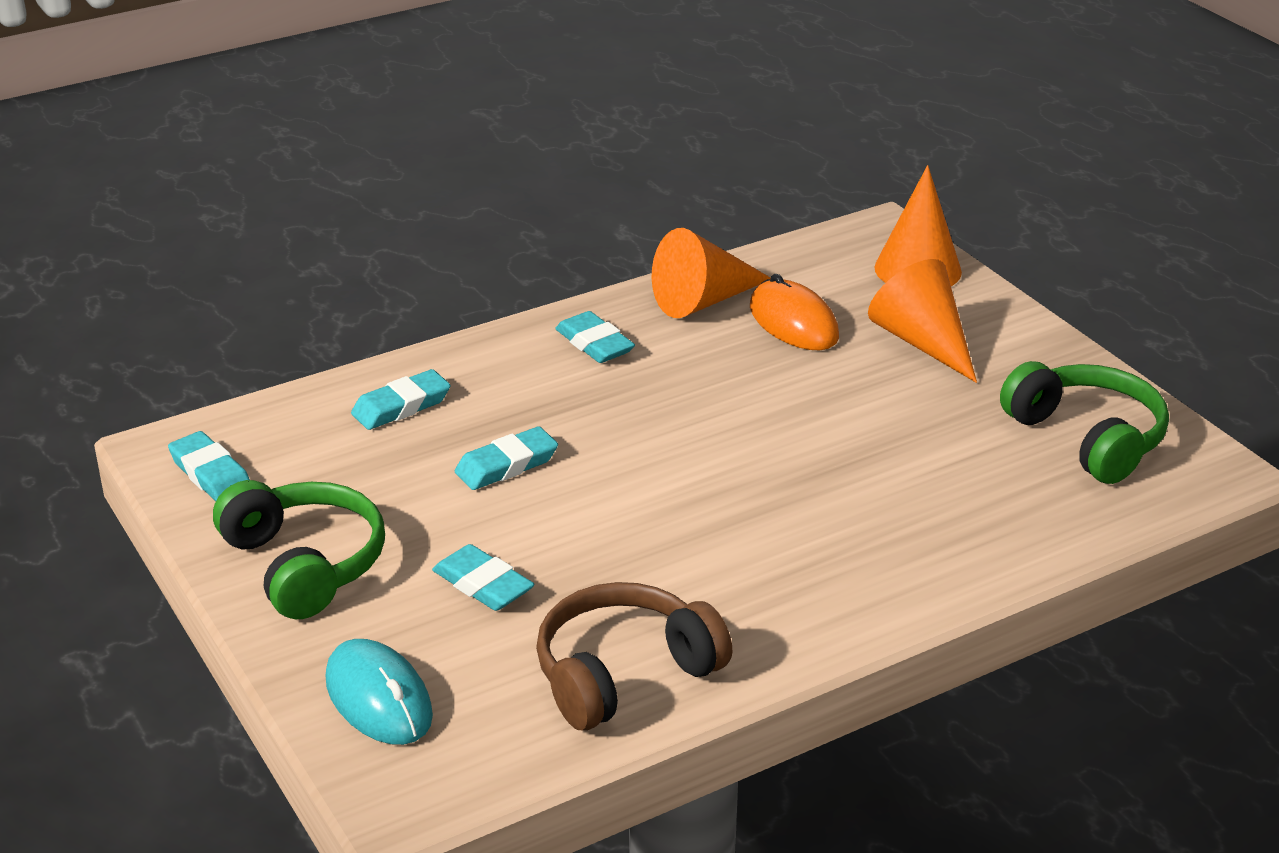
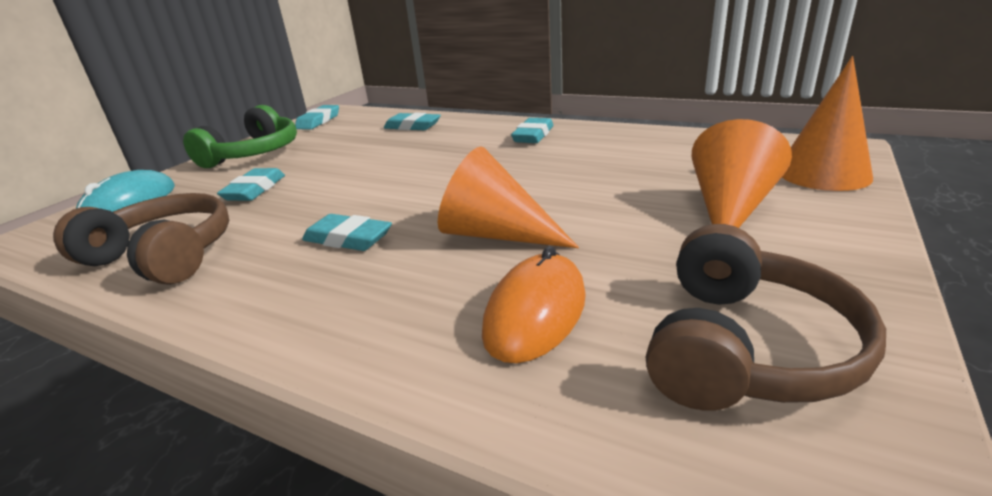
camera: 60 degrees right, 5 degrees down
turquoise eraser [455,426,558,490] -> turquoise eraser moved to [302,214,392,251]
orange cone [652,228,771,318] -> orange cone moved to [438,146,579,248]
orange mouse [750,274,839,350] -> orange mouse moved to [482,246,586,363]
green headphones [1000,361,1169,484] -> brown headphones [646,224,886,411]

